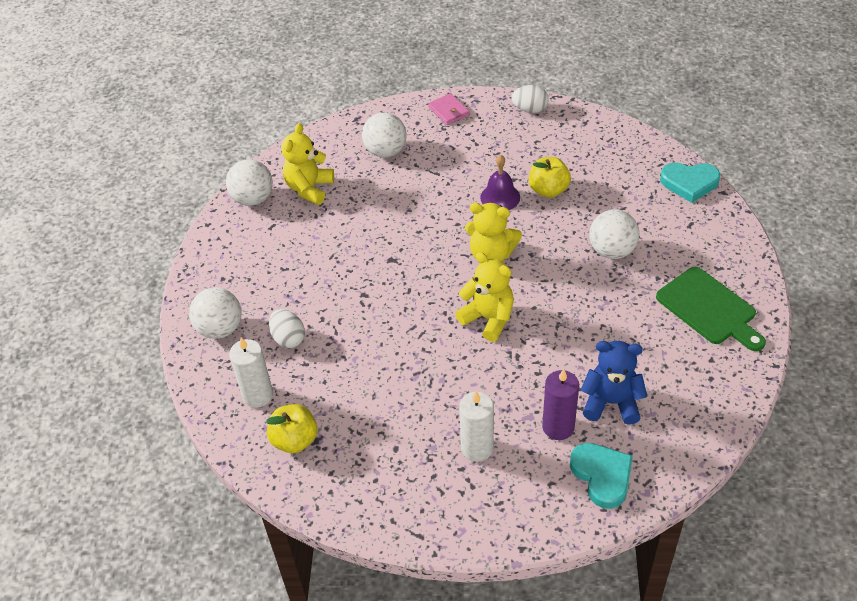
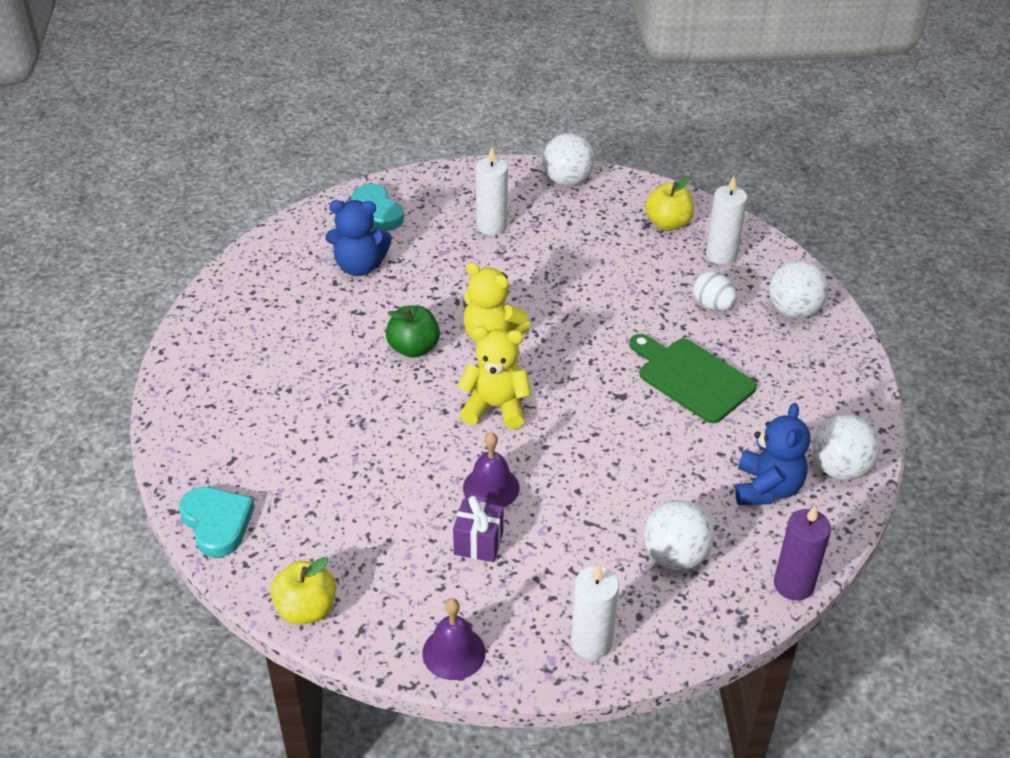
camera: 170 degrees right, 5 degrees down
yellow teddy bear [282,123,334,205] -> blue teddy bear [735,403,810,505]
pink wallet [428,93,470,125] -> white candle [571,564,619,660]
white egg [511,85,548,113] -> purple bell [422,598,486,680]
yellow apple [529,157,571,198] -> yellow apple moved to [270,557,336,624]
purple candle [542,369,579,440] -> purple candle moved to [774,505,831,601]
white ball [589,210,639,259] -> white ball moved to [543,133,595,186]
green cutting board [656,267,766,351] -> green cutting board moved to [629,334,757,423]
turquoise heart [660,163,720,203] -> turquoise heart turned 60 degrees clockwise [179,487,255,557]
none -> green apple [386,305,440,358]
none -> purple gift [453,496,503,562]

